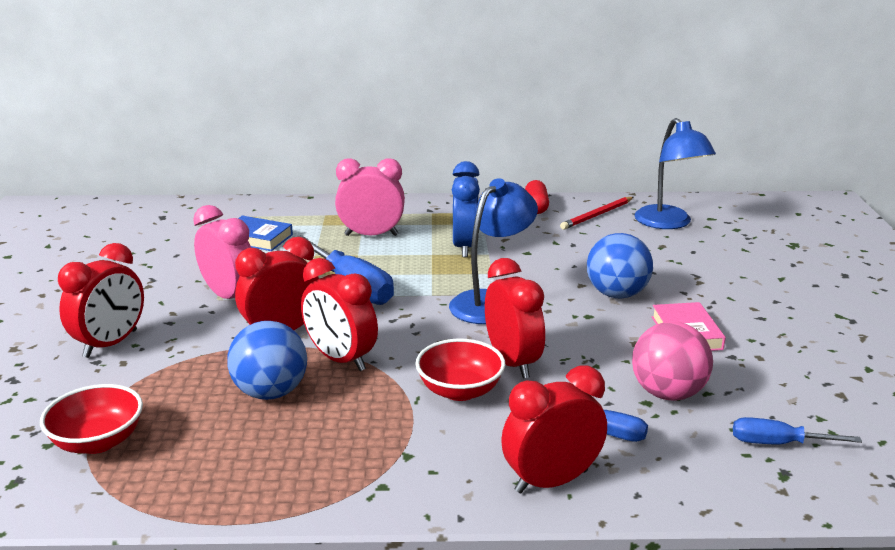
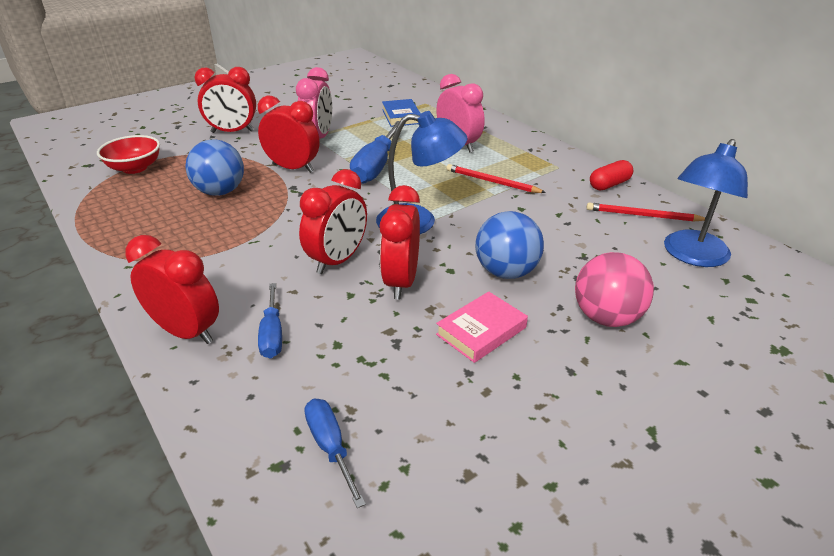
camera: 55 degrees right, 10 degrees up
red clock [301,258,378,371] -> red clock moved to [380,185,420,299]
red bowl [415,339,505,401] -> none
blue clock [452,161,480,257] -> red pencil [446,164,546,193]
pink ball [632,322,713,401] -> pink ball moved to [575,252,654,327]

